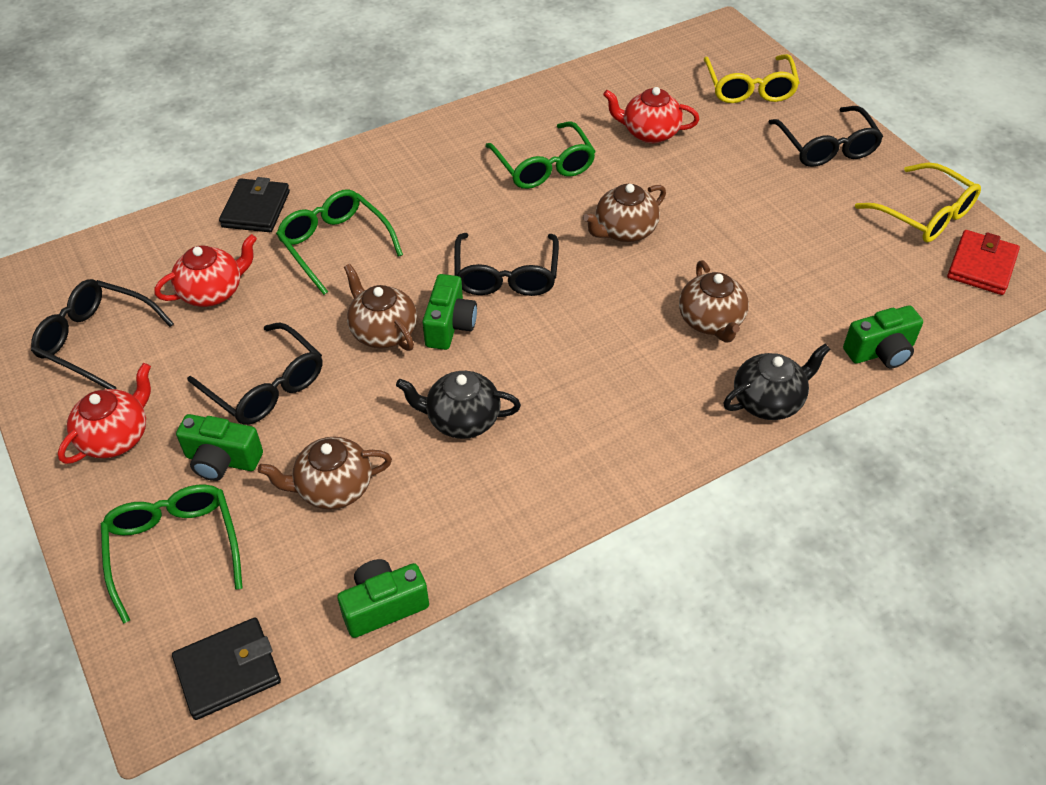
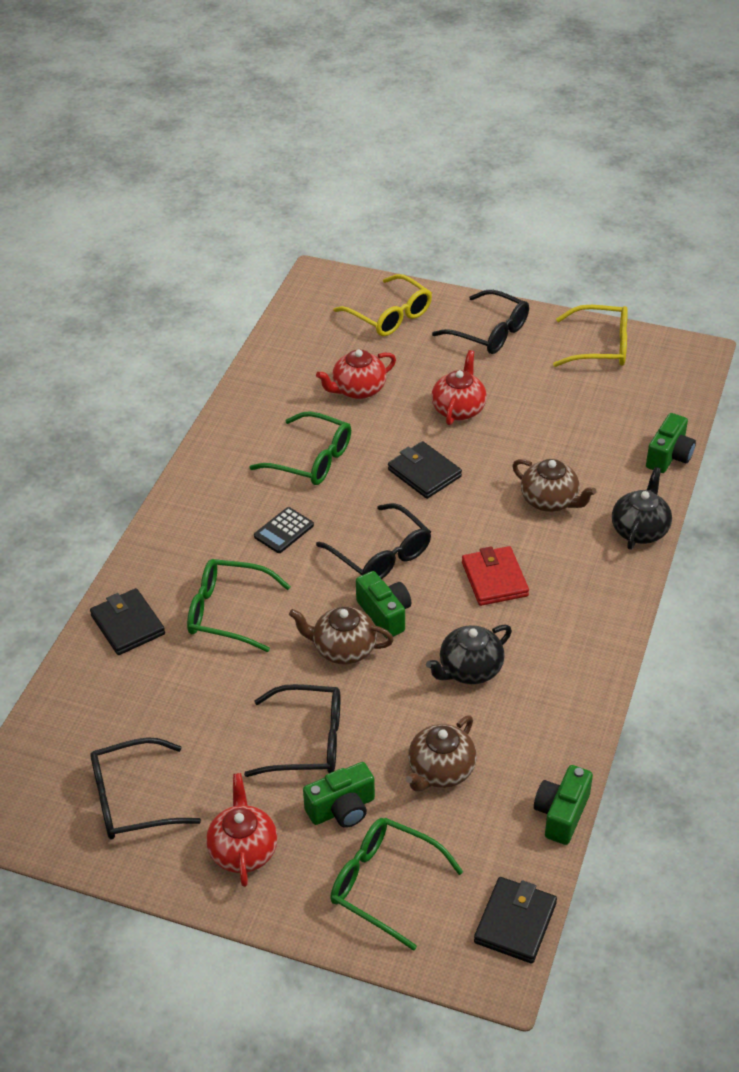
camera: 40 degrees left, 5 degrees down
red teapot [154,234,257,307] -> red teapot moved to [431,350,487,425]
brown teapot [583,184,666,242] -> black wallet [388,441,462,499]
red wallet [947,230,1020,295] -> red wallet moved to [462,546,529,606]
none -> black calculator [254,507,314,553]

